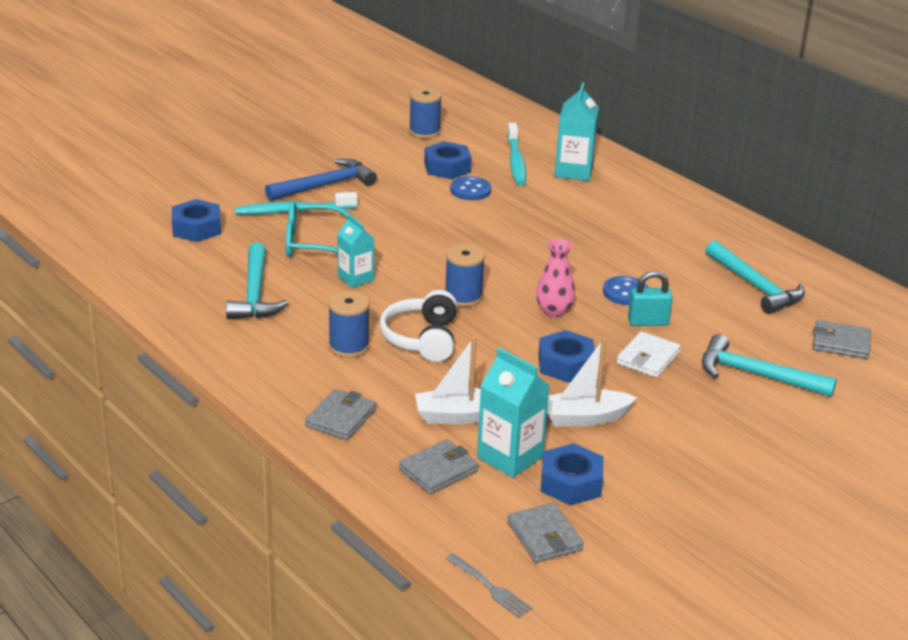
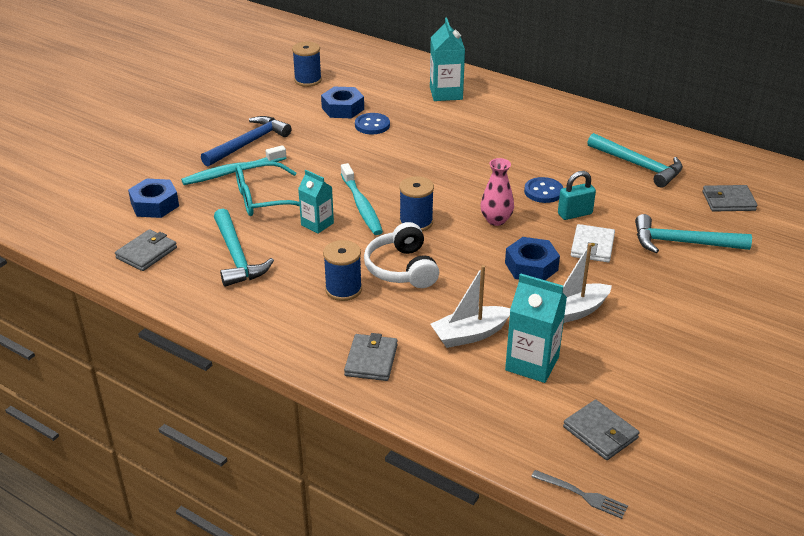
camera: 15 degrees left, 5 degrees up
grey wallet [399,439,479,494] -> grey wallet moved to [115,229,177,271]
turquoise toothbrush [507,123,526,186] -> turquoise toothbrush moved to [341,163,383,235]
blue nut [541,443,603,505] -> none

